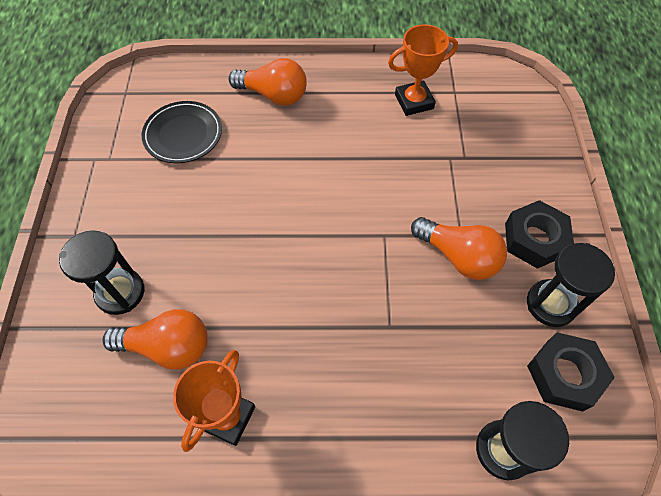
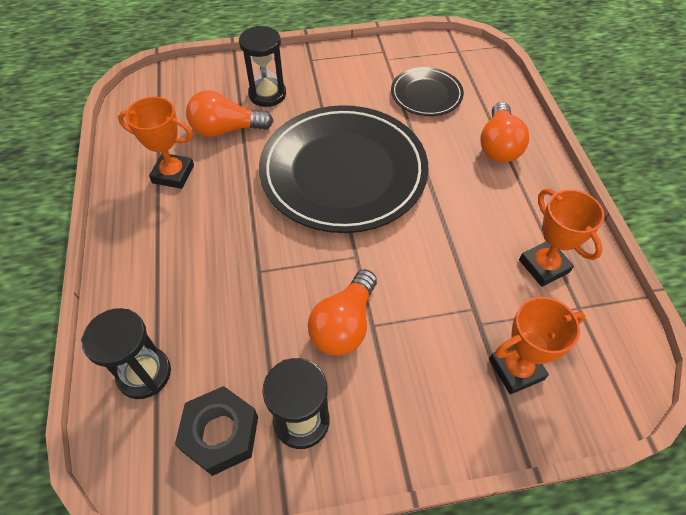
camera: 80 degrees right, 5 degrees down
orange light bulb [102,309,208,370] -> orange light bulb turned 90 degrees clockwise [186,90,273,137]
black nut [505,200,574,269] -> none
none -> black plate [259,105,429,233]
none -> orange trophy [489,297,585,394]

